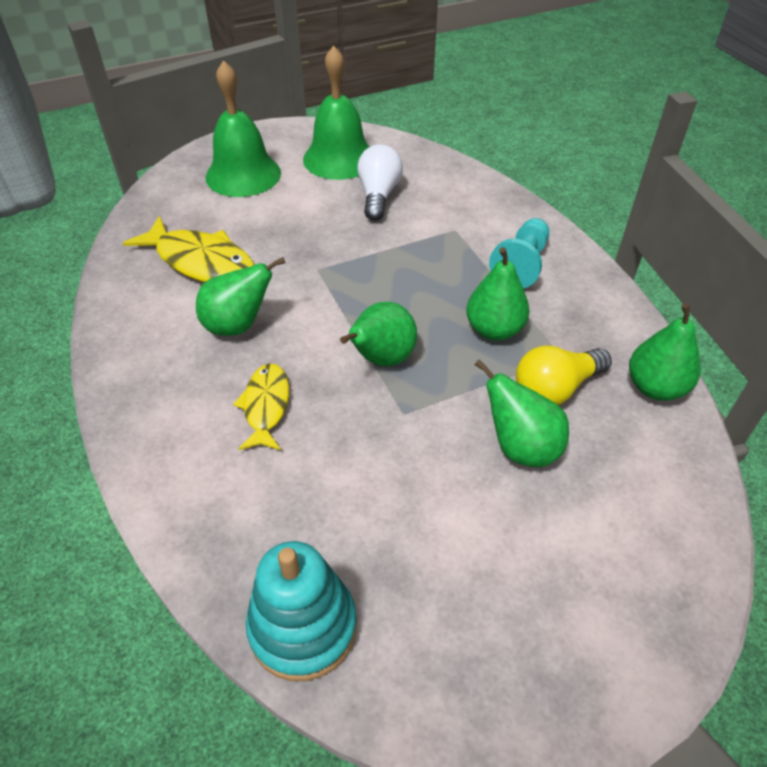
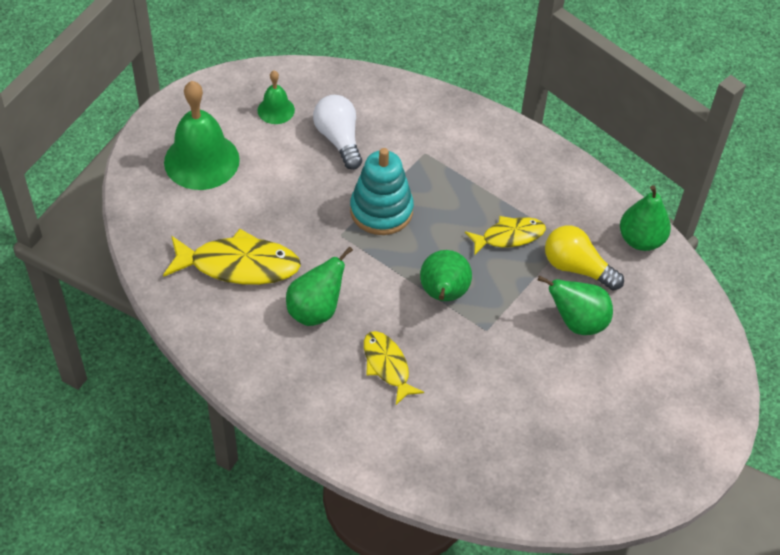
camera: 30 degrees left, 5 degrees up
turquoise stacking toy [246,541,357,681] -> turquoise stacking toy moved to [350,148,414,235]
green bell [303,45,370,180] -> green bell [258,71,295,124], size x0.51
green pear [466,247,530,340] -> yellow fish [465,216,546,256]
turquoise pawn [489,218,549,289] -> none
yellow light bulb [516,346,612,405] -> yellow light bulb turned 90 degrees clockwise [545,225,624,291]

